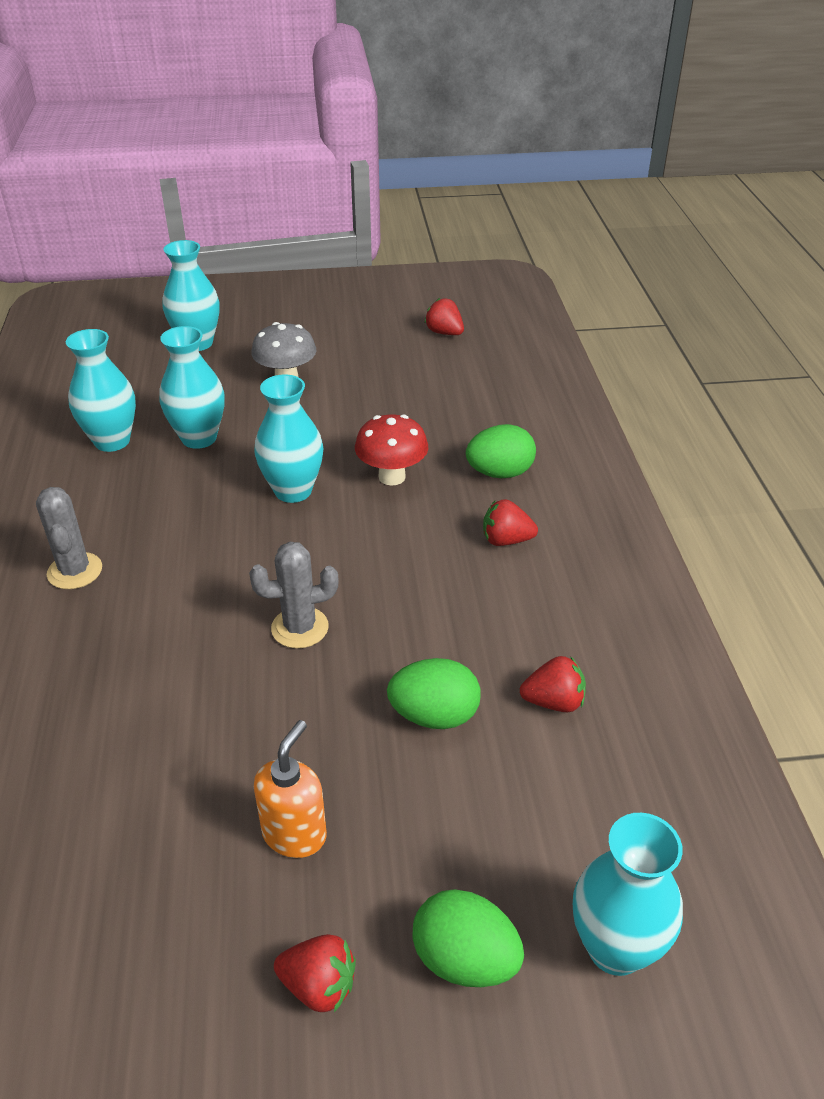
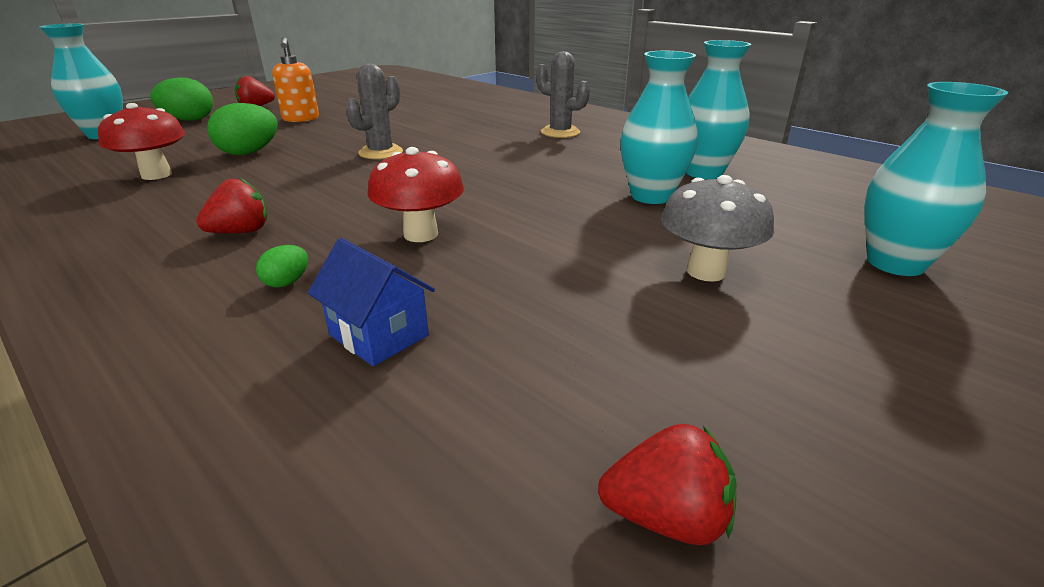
camera: 140 degrees right, 10 degrees down
turquoise vase [254,374,323,503] -> none
green egg [466,424,536,478] -> green egg [256,245,308,288], size x0.49
red strawberry [520,656,586,712] -> red mushroom [98,103,185,180]
none -> blue house [308,238,435,366]

